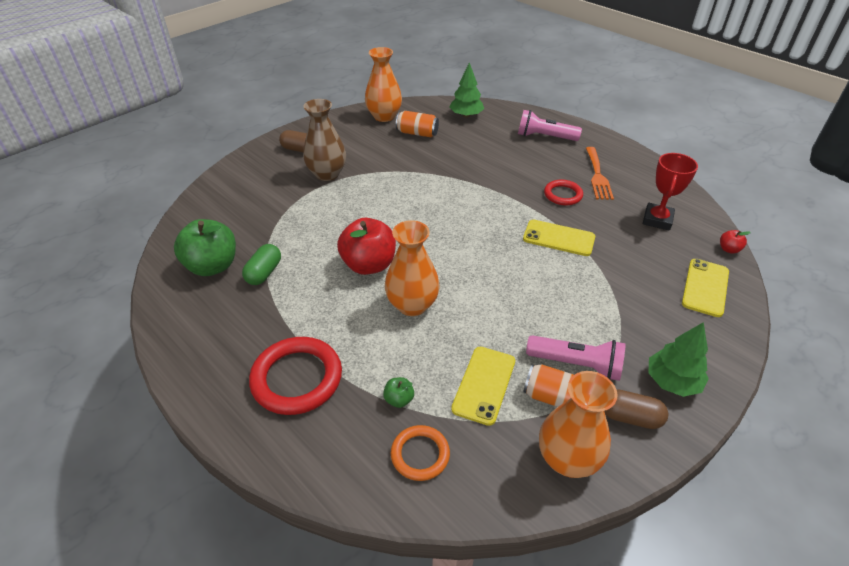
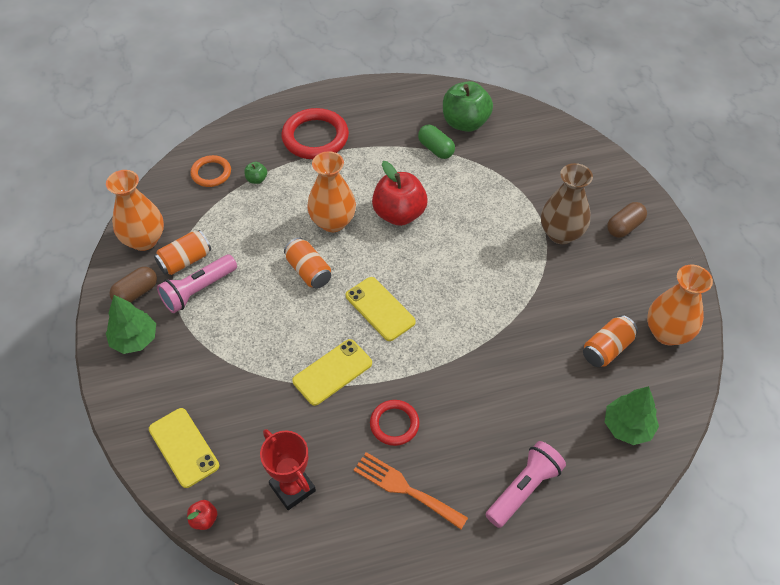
camera: 120 degrees right, 10 degrees up
yellow phone [451,347,515,426] -> yellow phone moved to [346,277,416,341]
none -> orange can [284,237,331,289]

